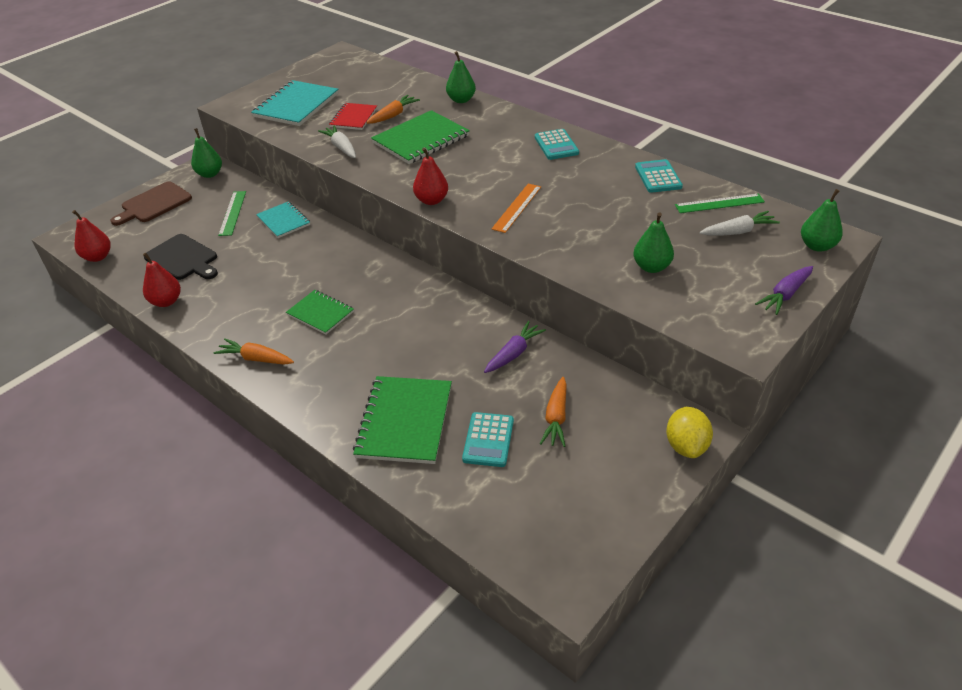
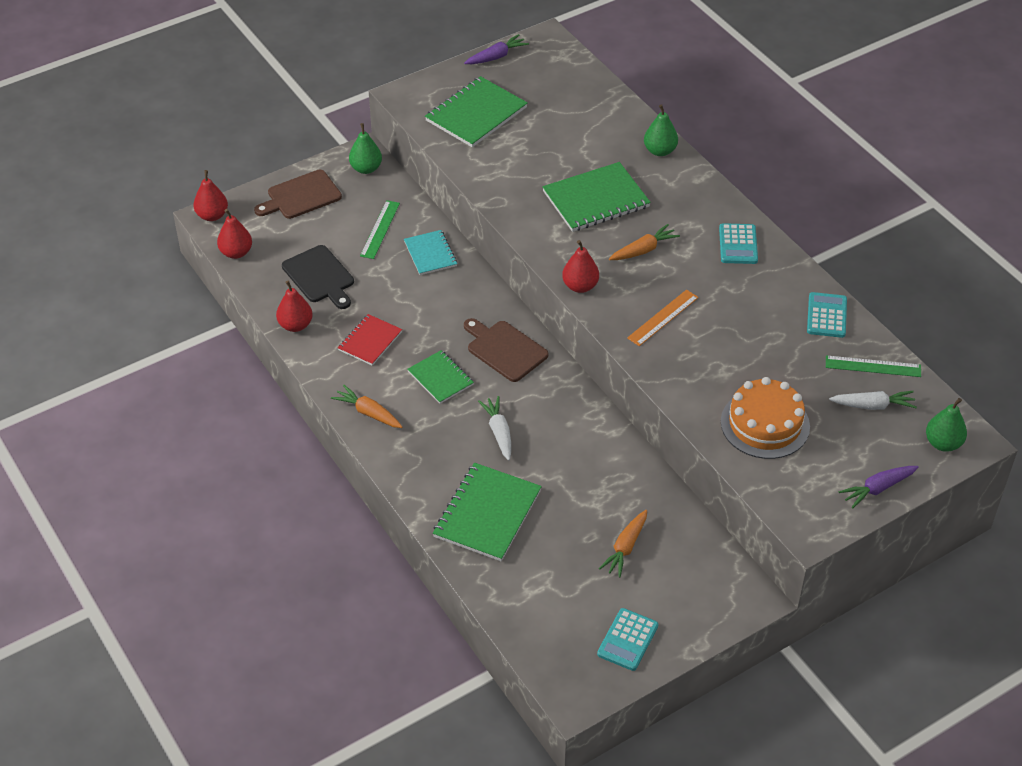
camera: 15 degrees right, 5 degrees up
turquoise notebook [251,80,338,126] -> green notebook [425,76,528,147]
white carrot [318,125,356,158] -> white carrot moved to [478,396,511,461]
red notebook [329,103,377,130] -> red notebook moved to [338,314,402,366]
orange carrot [366,95,420,124] -> orange carrot moved to [609,224,680,260]
turquoise calculator [462,412,514,467] -> turquoise calculator moved to [597,608,658,671]
purple carrot [484,321,546,373] -> purple carrot moved to [464,34,529,64]
green pear [633,212,674,273] -> orange cake [721,377,810,459]
yellow lemon [666,407,713,458] -> none
none -> red pear [193,170,228,221]
none -> brown cutting board [464,318,549,382]

